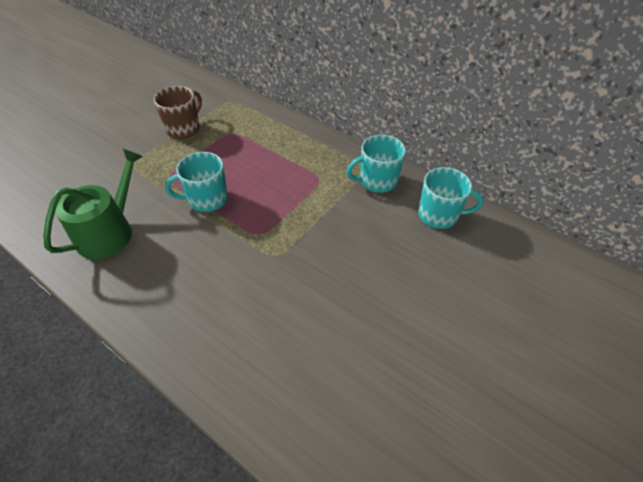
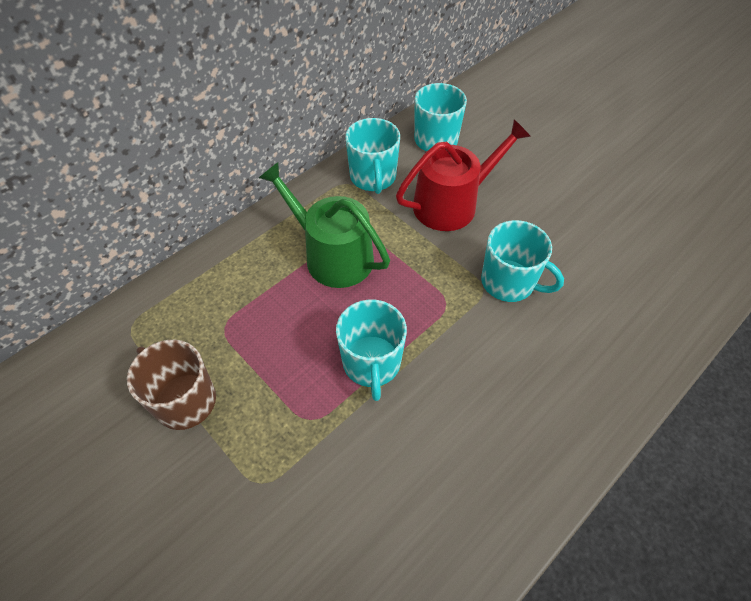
camera: 80 degrees left, 5 degrees up
green watering can [43,149,143,259] -> green watering can moved to [259,162,390,288]
none -> red watering can [396,120,531,231]
none -> turquoise mug [481,220,564,302]

